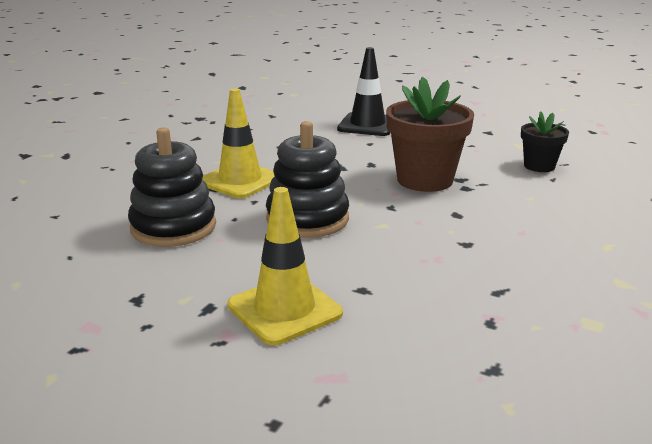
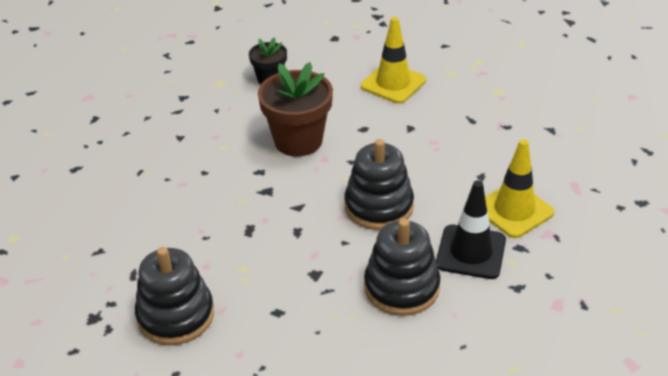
camera: 90 degrees left, 15 degrees up
yellow traffic cone [202,88,274,198] -> yellow traffic cone moved to [361,17,426,104]
black traffic cone [337,47,391,136] -> black traffic cone moved to [436,180,506,279]
none -> black stacking toy [135,247,214,345]

